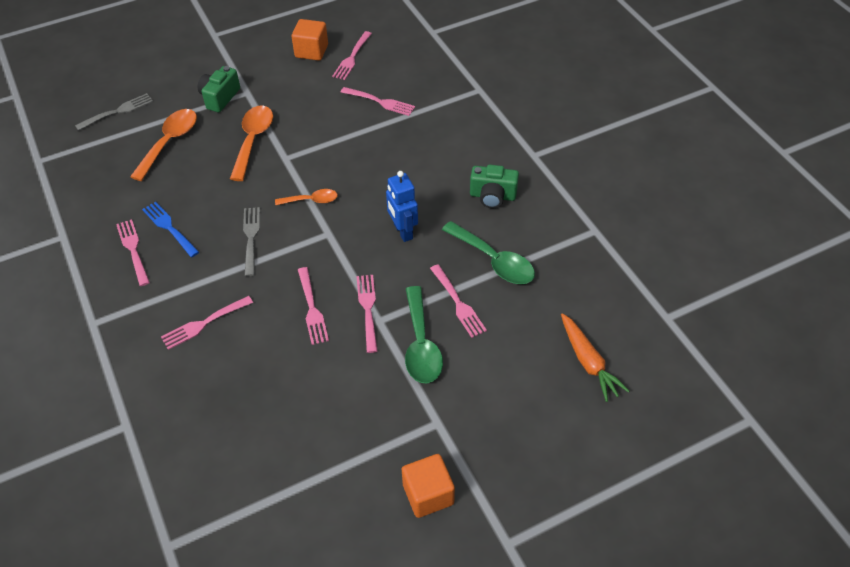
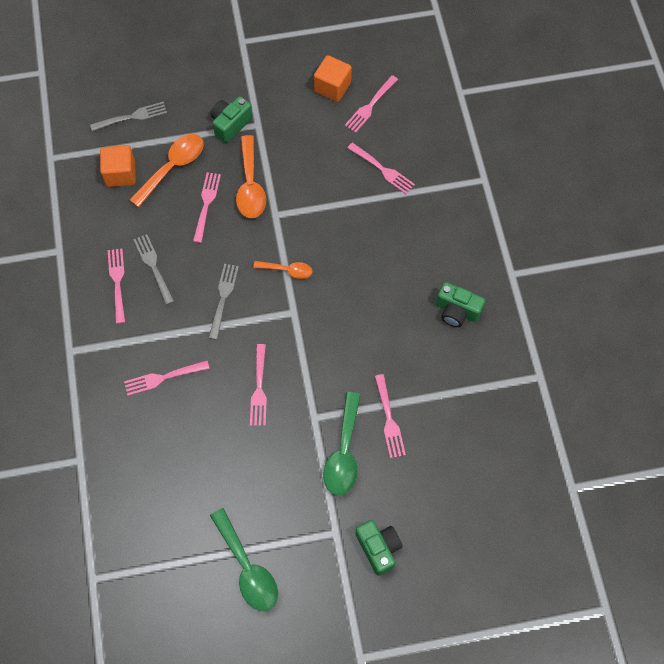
camera: 15 degrees right, 15 degrees up
blue fork [142,202,199,257] -> grey fork [133,234,174,305]
orange spoon [230,106,273,181] -> orange spoon turned 150 degrees clockwise [236,135,266,218]
pink fork [356,275,378,353] -> pink fork moved to [193,172,221,243]
blue robot [386,171,418,242] -> none
orange cube [402,454,455,518] -> orange cube moved to [100,145,136,187]
green spoon [442,221,535,284] -> green spoon moved to [210,508,278,611]
orange carrot [561,313,629,402] -> none
none -> green camera [355,520,403,576]

